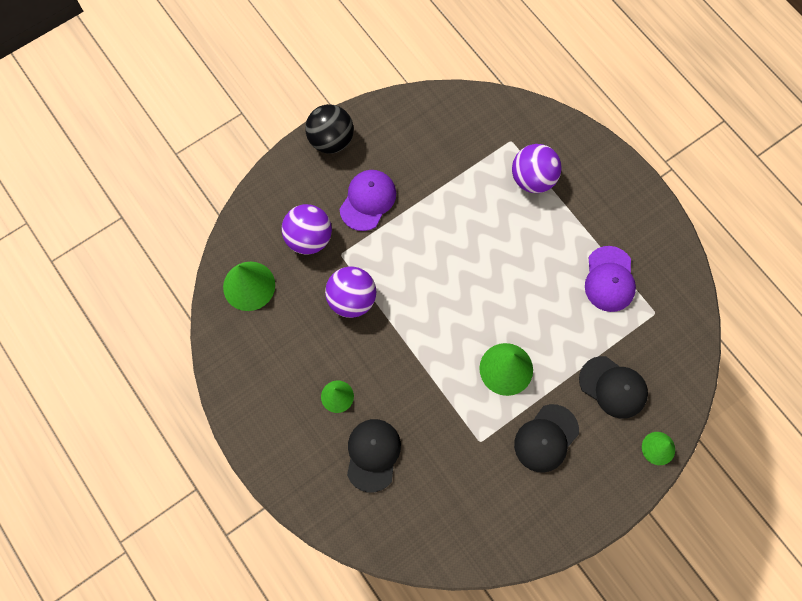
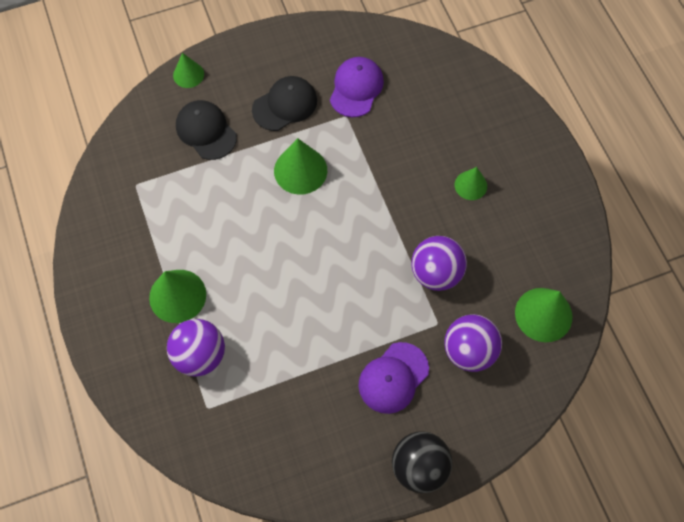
camera: 165 degrees left, 5 degrees down
black cap [347,419,401,492] -> none
purple cap [585,246,636,312] -> purple cap moved to [330,57,384,117]
none -> green cone [149,270,206,323]

